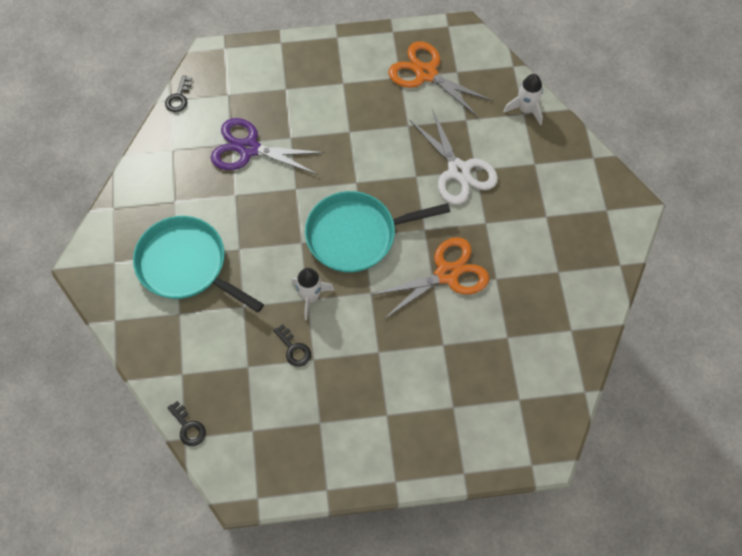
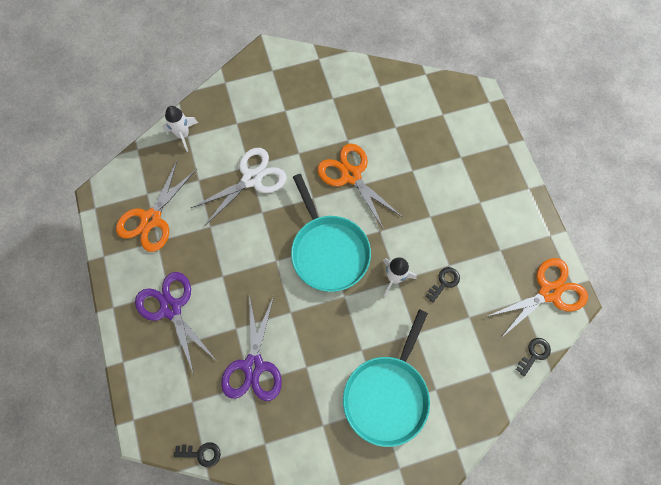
camera: 100 degrees left, 5 degrees up
none -> purple scissors [135,272,217,375]
none -> orange scissors [486,258,588,339]

